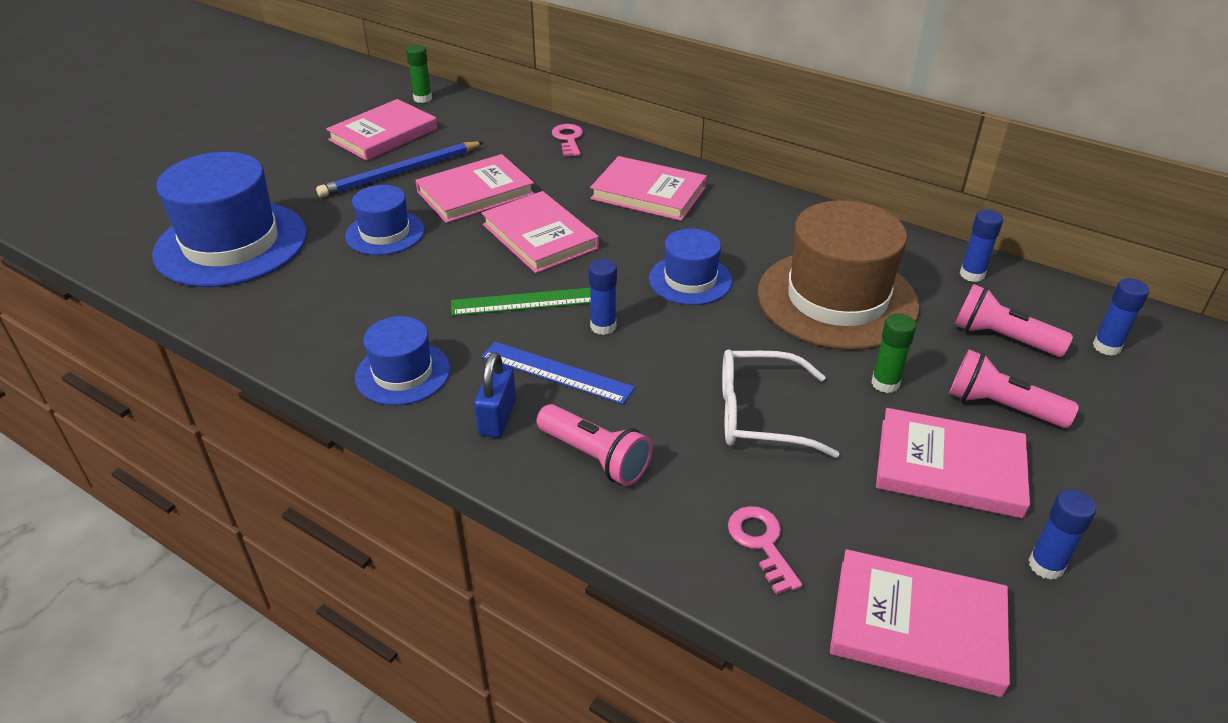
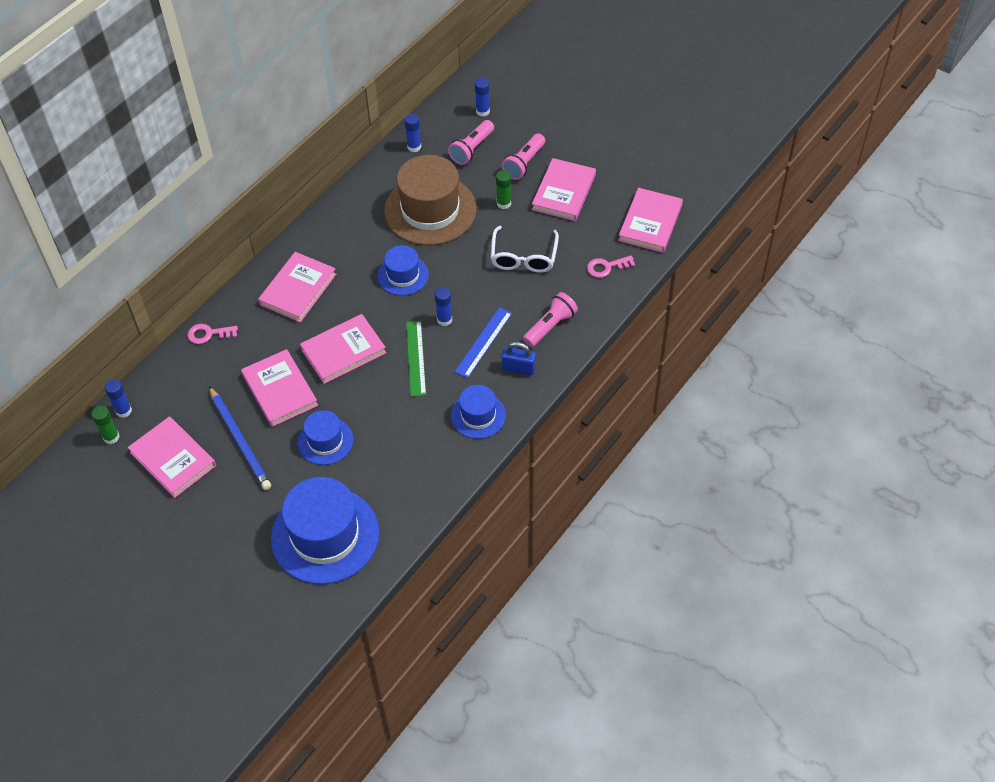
camera: 85 degrees left, 15 degrees up
blue glue stick [1028,489,1096,580] -> blue glue stick moved to [104,379,132,418]

